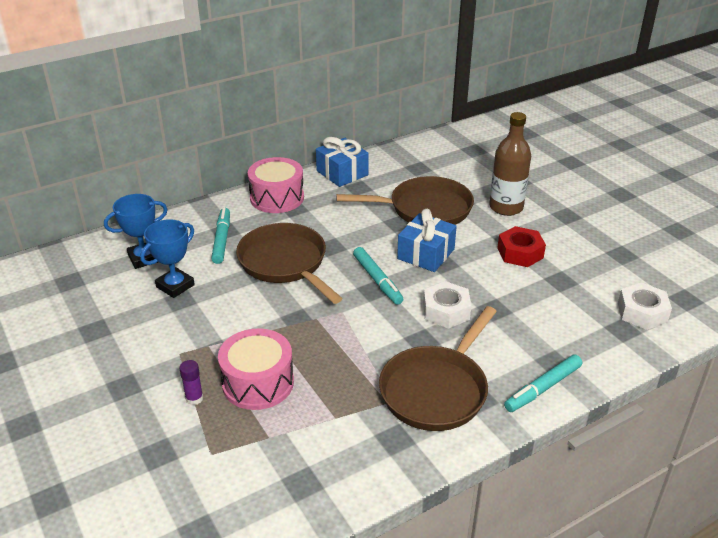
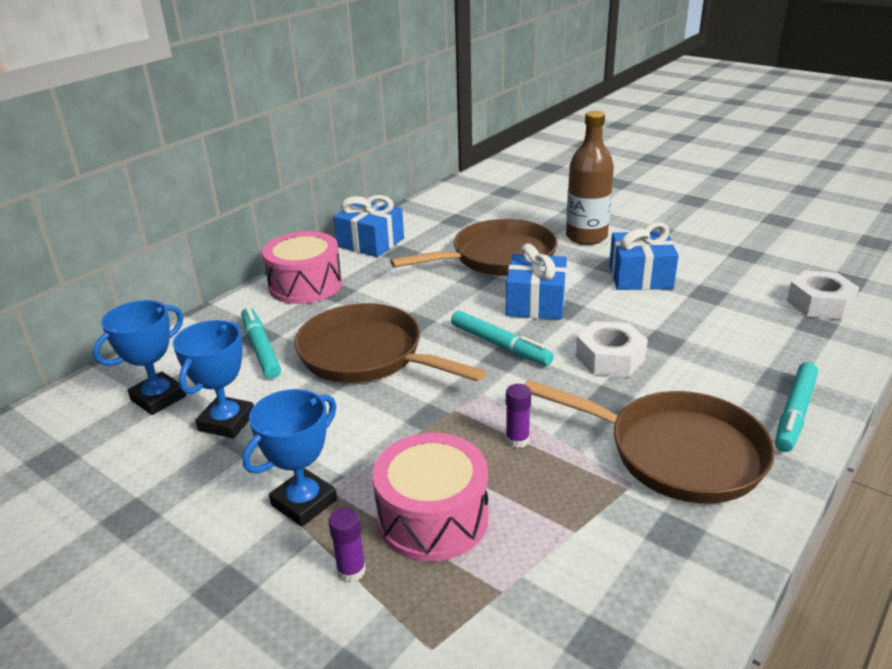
camera: 20 degrees left, 5 degrees down
brown pan [379,306,497,431] -> brown pan turned 75 degrees counterclockwise [524,379,775,503]
red nut [497,226,546,267] -> blue gift [609,222,679,290]
none -> blue trophy [242,389,337,527]
none -> purple glue stick [506,384,531,448]

